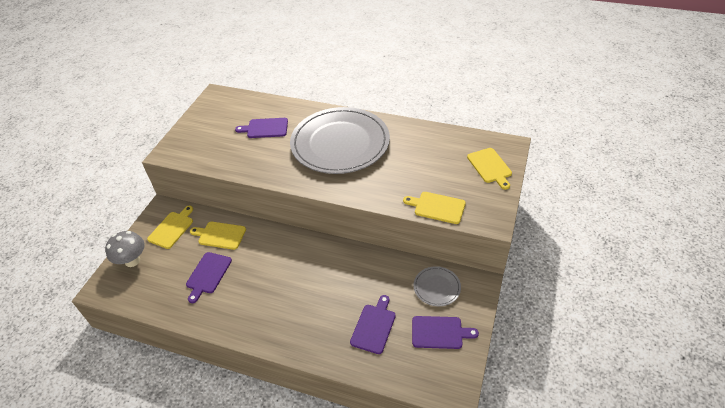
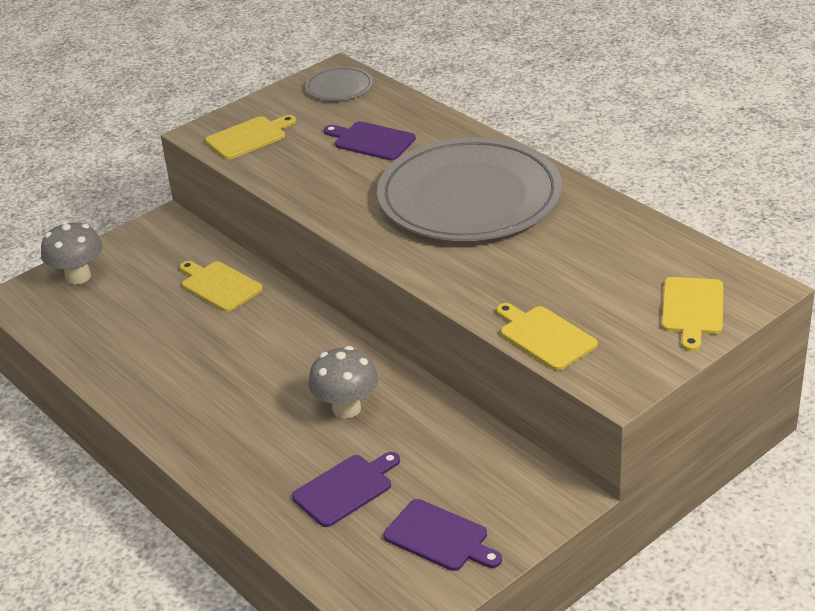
camera: 30 degrees right, 10 degrees down
yellow cutting board [147,206,193,249] -> yellow cutting board moved to [205,115,296,160]
purple cutting board [186,252,232,303] -> none
grey plate [414,266,461,306] -> grey plate moved to [305,66,373,101]
none -> grey mushroom [308,346,379,418]

